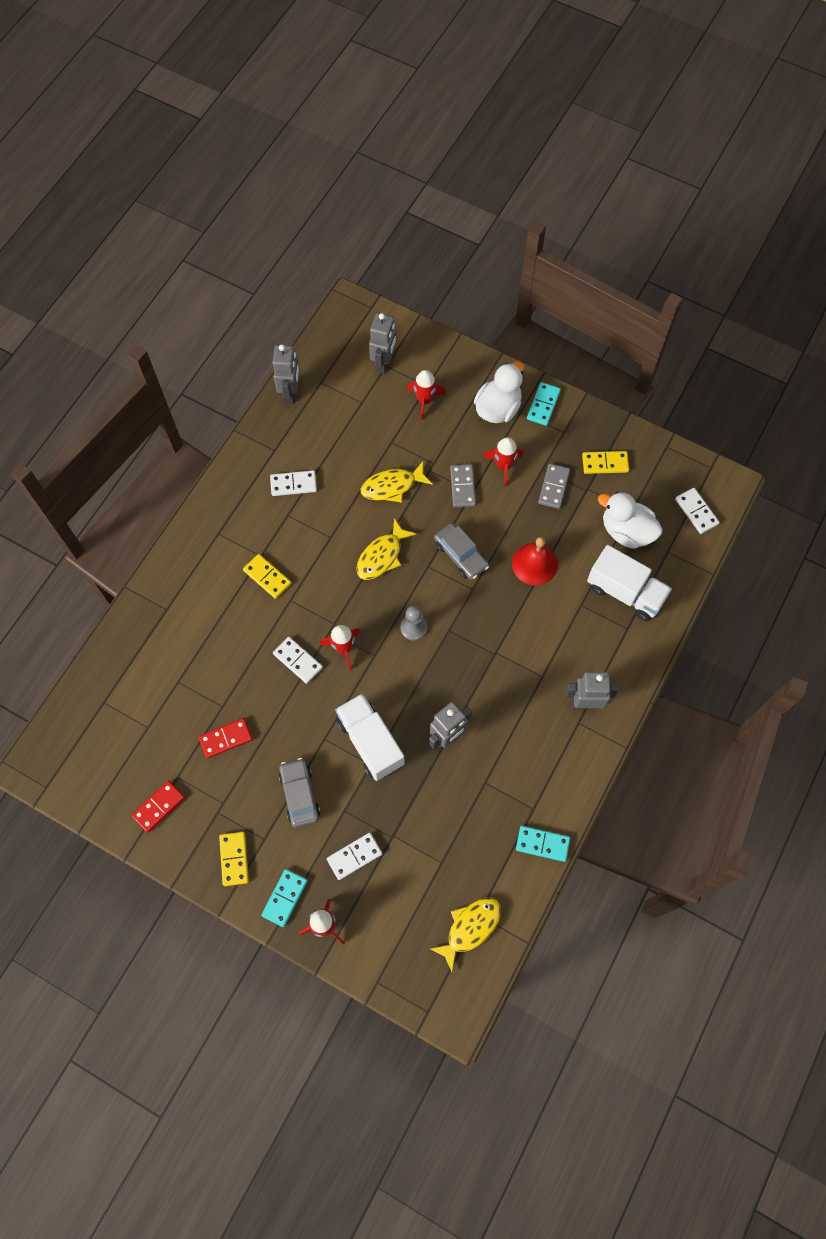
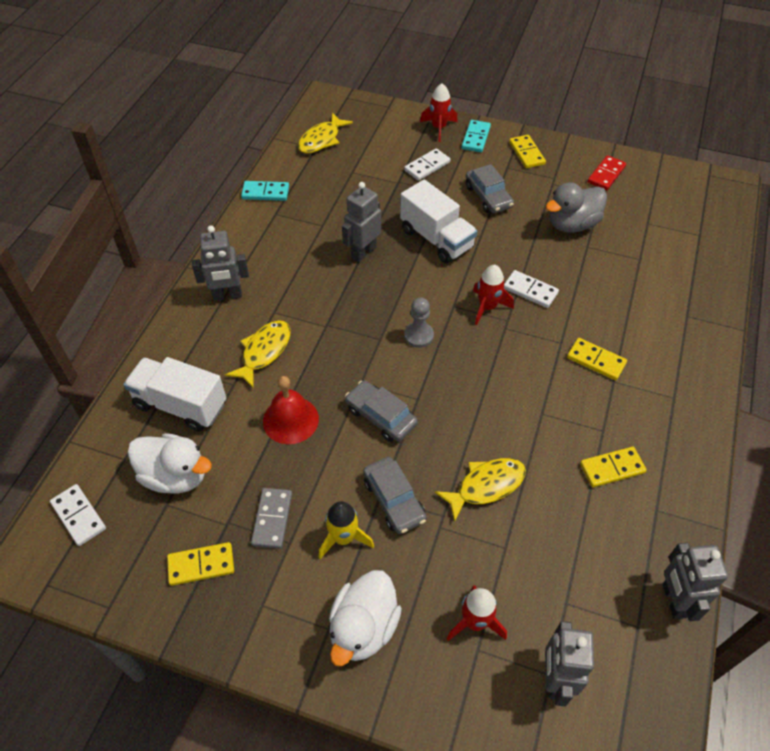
camera: 170 degrees right, 15 degrees down
red domino [199,718,253,759] -> grey duck [545,182,607,233]
white domino [270,470,317,496] -> yellow domino [580,447,647,488]
yellow fish [356,518,416,580] -> yellow fish moved to [225,320,291,389]
grey domino [450,464,476,507] -> grey car [363,457,427,534]
red rocket [483,437,523,487] -> yellow rocket [319,501,374,559]
turquoise domino [527,382,561,426] -> none

